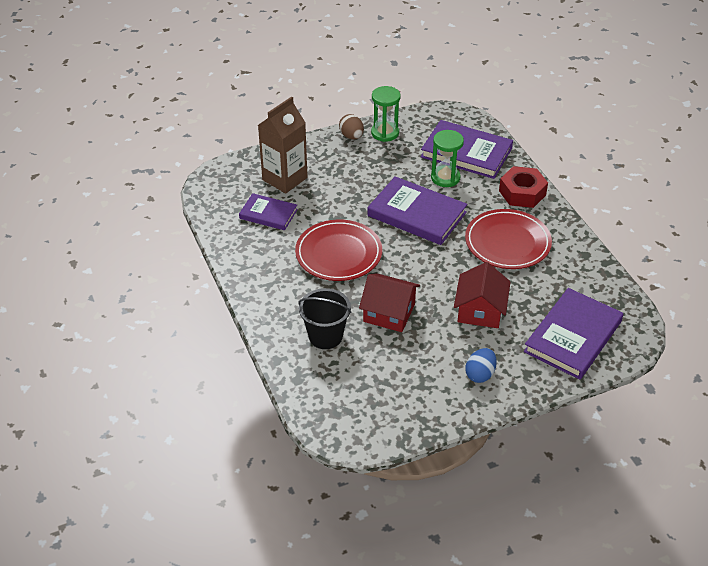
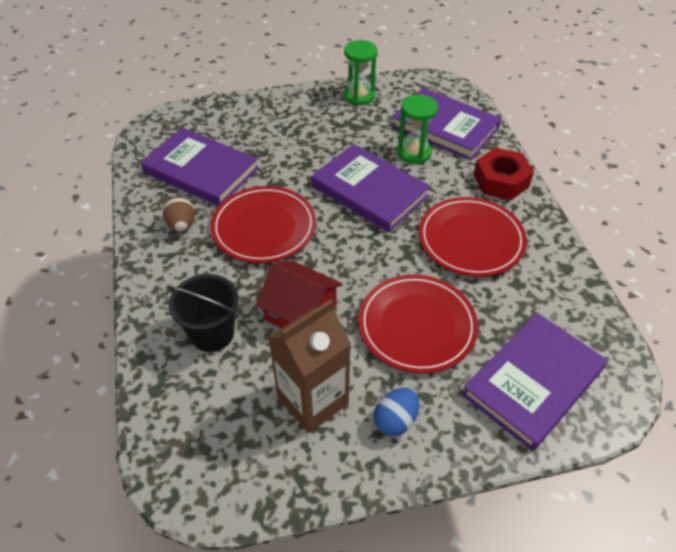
camera: 10 degrees right, 5 degrees up
purple book [239,193,298,230] -> purple book [141,128,258,206], size x1.69
brown carton [258,96,308,194] -> brown carton moved to [268,299,351,433]
brown egg [339,114,364,140] -> brown egg moved to [162,196,195,232]
red house [454,262,511,328] -> red plate [358,275,478,373]

